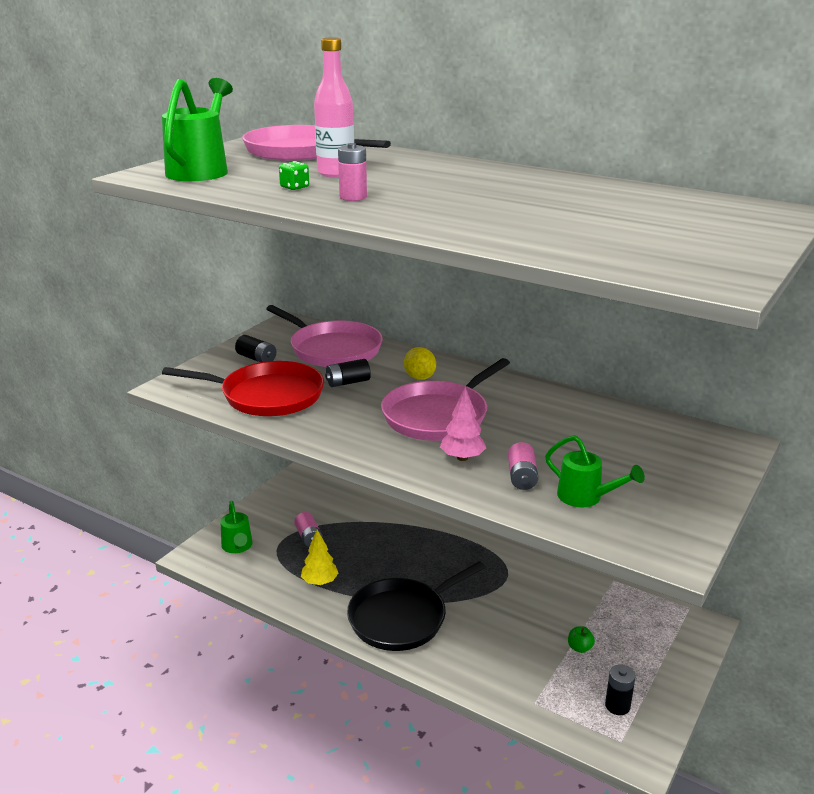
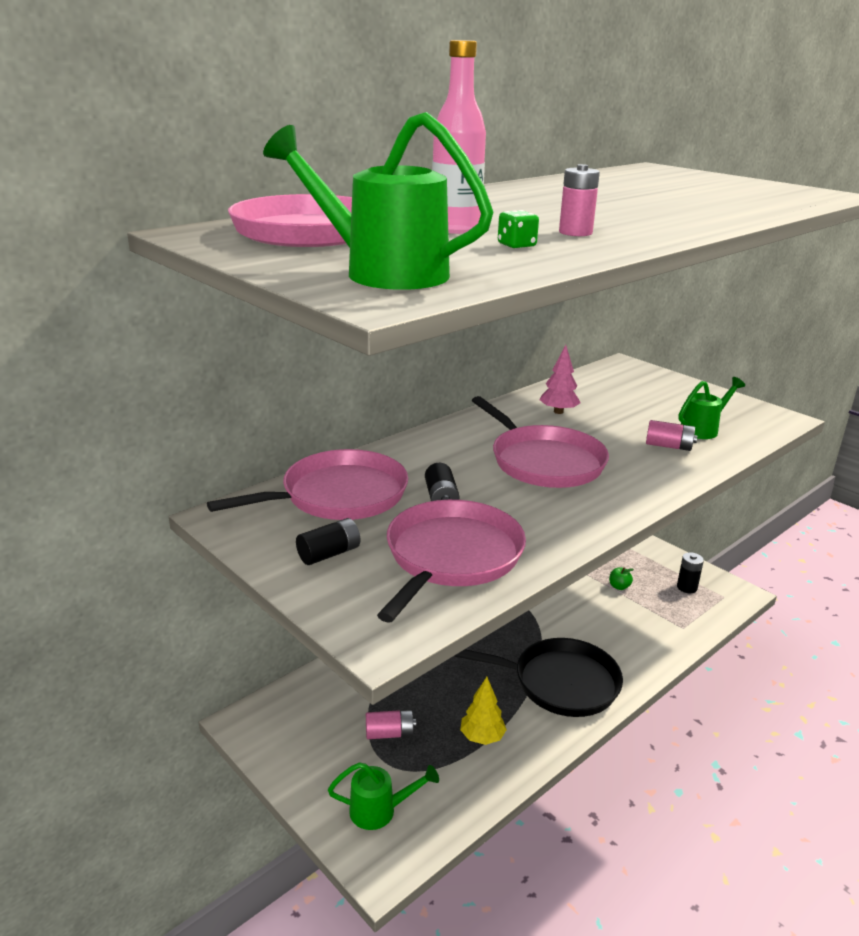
camera: 75 degrees left, 0 degrees up
red pan [162,361,324,416] -> pink pan [377,500,526,623]
black pan [347,561,485,651] -> black pan turned 60 degrees counterclockwise [454,638,623,717]
yellow lemon [404,347,436,380] -> none
pink tree [440,387,486,461] -> pink tree moved to [540,345,581,414]

